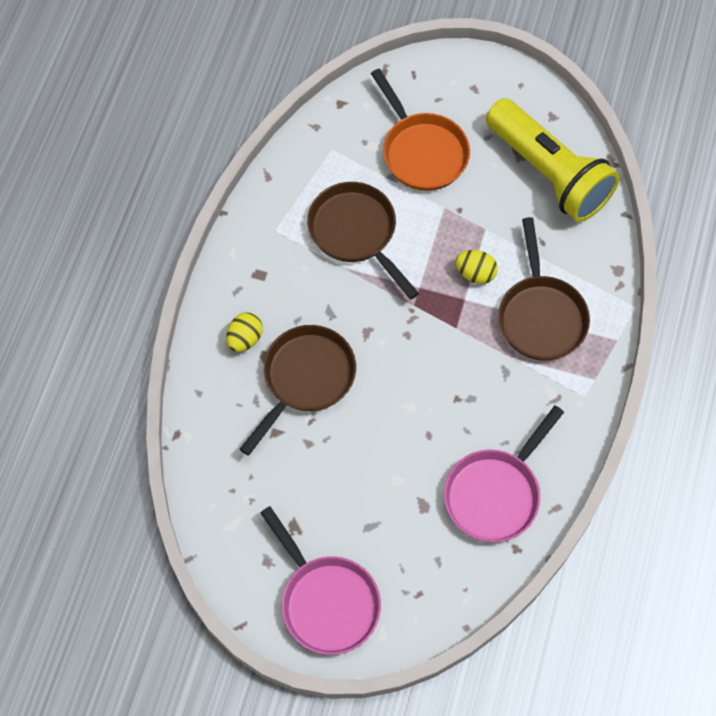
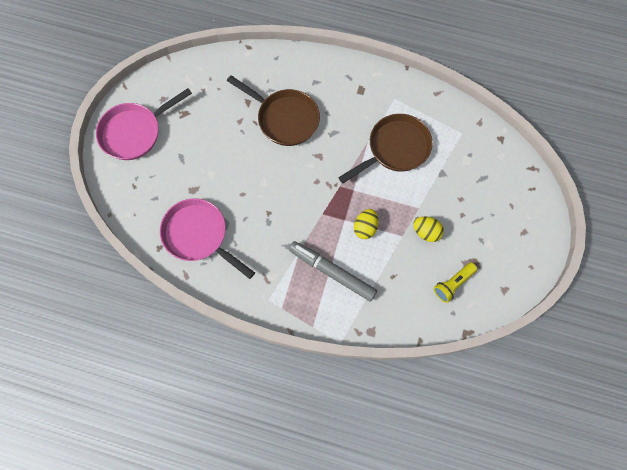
camera: 90 degrees right, 5 degrees up
yellow egg [226,312,263,352] -> yellow egg moved to [413,216,444,242]
orange pan [371,69,470,191] -> none
yellow flashlight [486,98,620,222] -> yellow flashlight [434,263,477,303], size x0.42
brown pan [498,217,590,361] -> grey marker [289,241,377,302]

